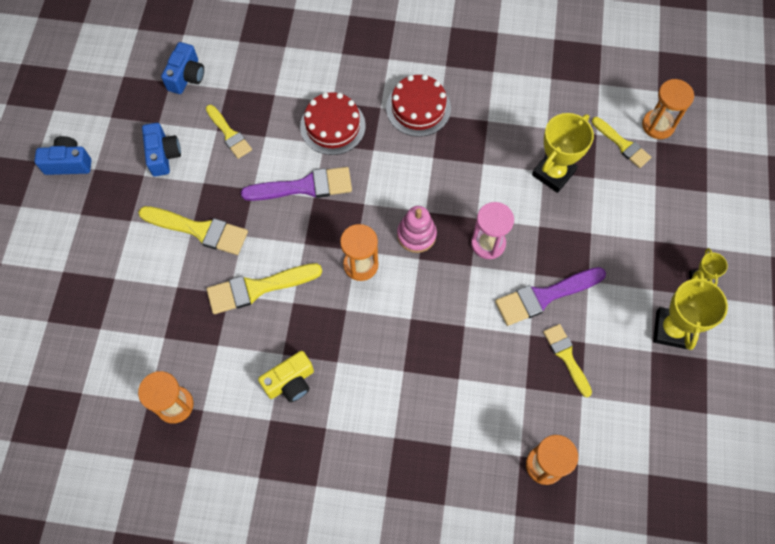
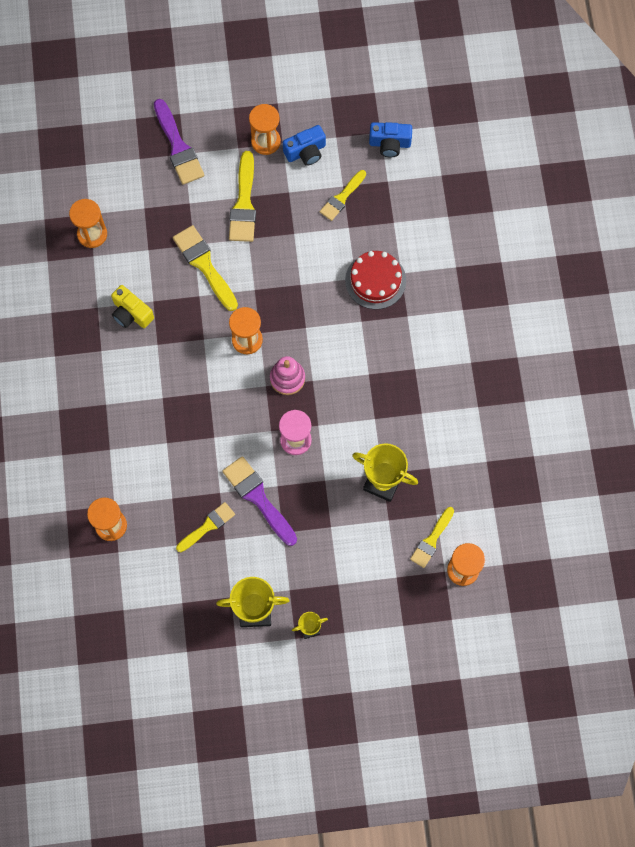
camera: 75 degrees right, 5 degrees up
blue camera [34,136,91,175] -> none
purple brush [241,167,352,201] -> purple brush moved to [154,99,204,185]
red cake [386,74,451,137] -> none
none -> orange hourglass [249,104,281,155]

